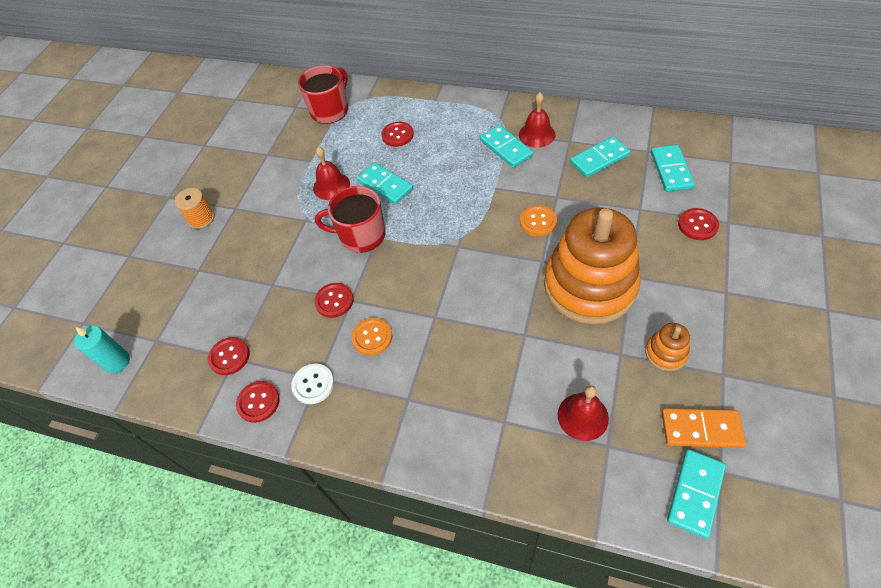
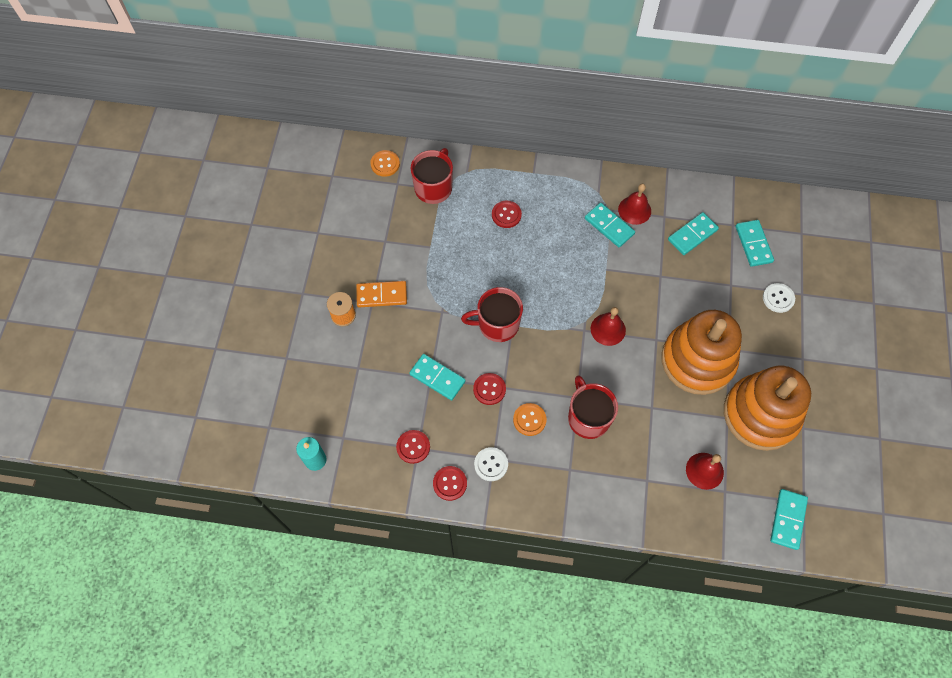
camera: 15 degrees left, 10 degrees up
red bell [313,147,350,200] -> red bell moved to [591,307,626,346]
turquoise domino [357,162,413,205] -> turquoise domino moved to [409,354,466,401]
orange button [520,205,557,236] -> orange button moved to [370,150,400,177]
orange stacking toy [645,323,690,371] -> orange stacking toy [724,366,811,451], size x2.42
orange domino [662,408,746,448] -> orange domino moved to [356,281,407,307]
red button [678,208,719,240] -> white button [763,283,795,313]
none -> red mug [568,375,618,439]

